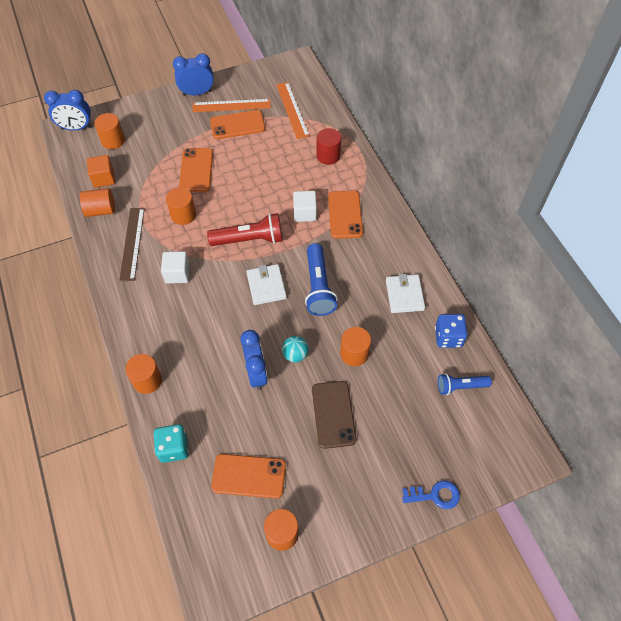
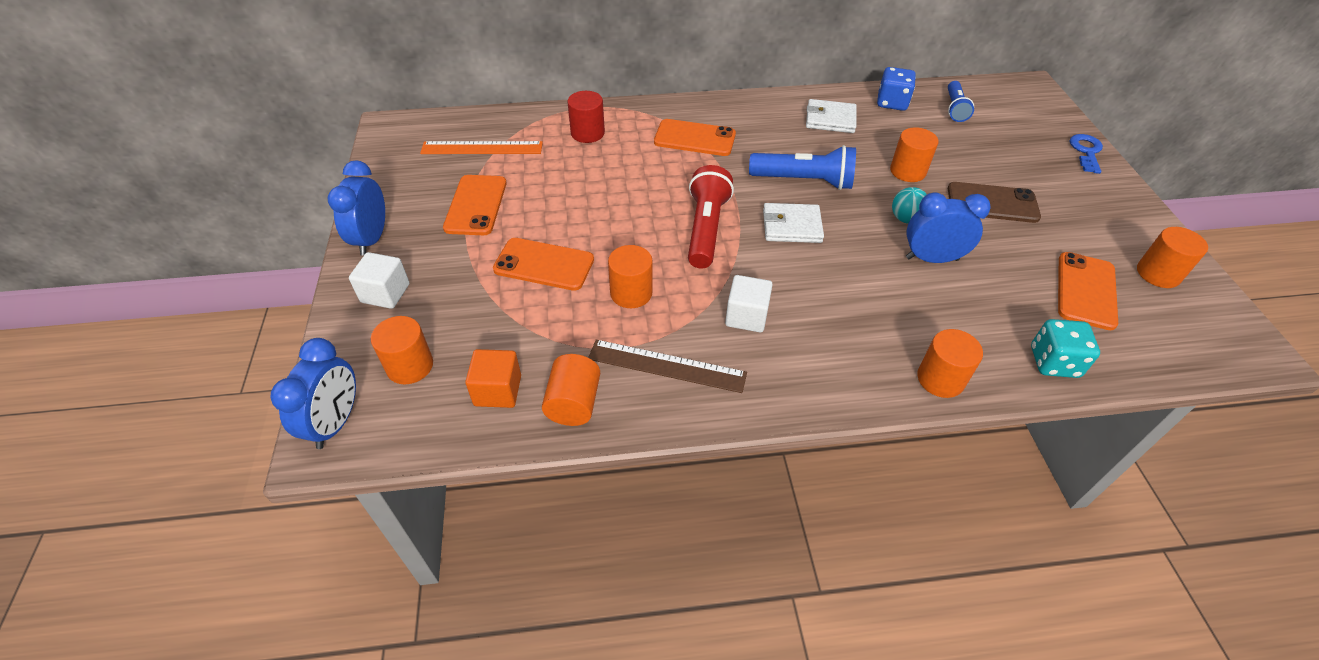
camera: 75 degrees left, 10 degrees down
orange ruler [193,99,271,112] -> none
white cube [293,191,317,222] -> white cube moved to [349,252,410,309]

